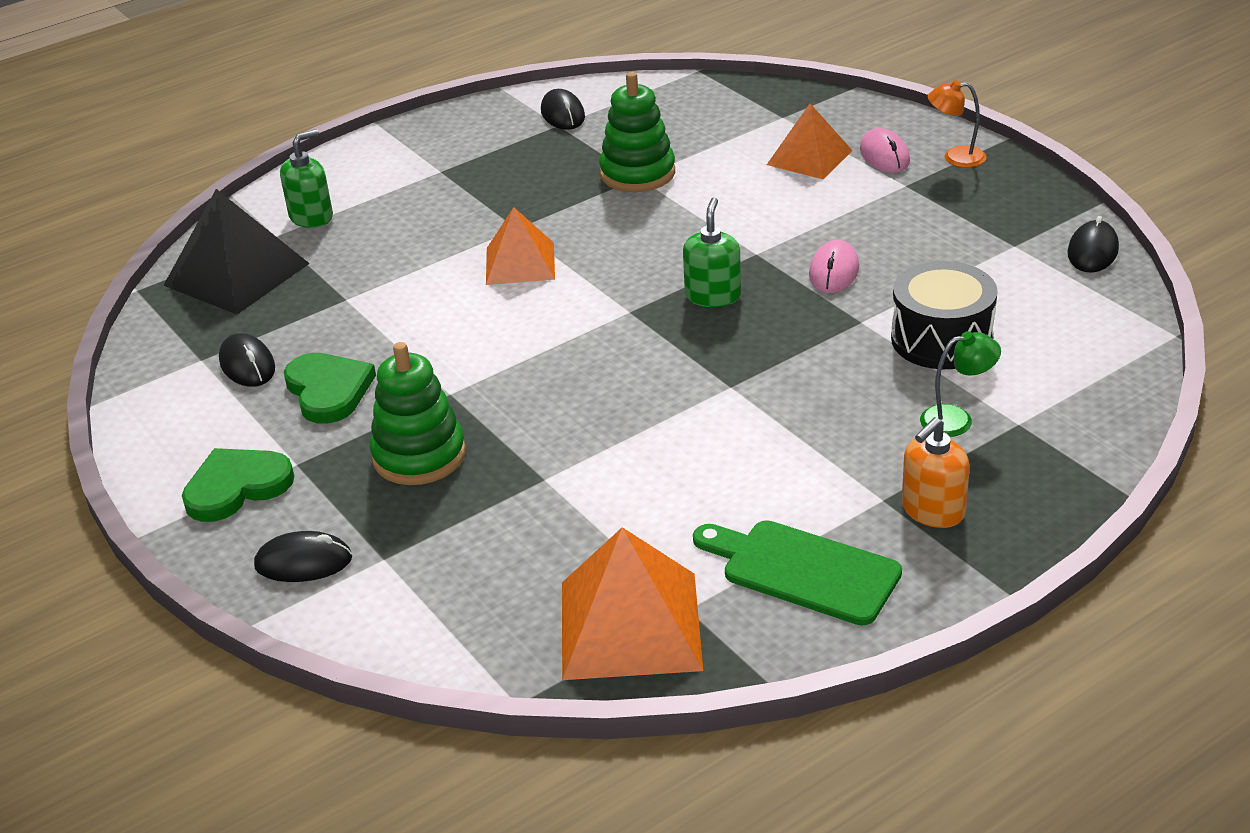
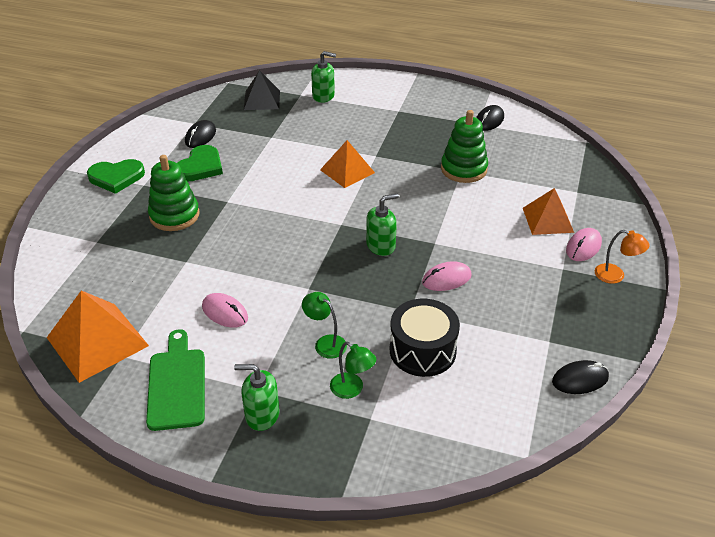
camera: 50 degrees right, 5 degrees up
black pyramid [163,189,310,314] -> black pyramid [244,70,280,110], size x0.66
green heart [182,448,295,522] -> green heart turned 150 degrees clockwise [87,159,145,194]
black mouse [254,531,352,582] -> none
orange soap dispenser [902,417,970,528] -> green soap dispenser [234,364,280,431]
orange lamp [928,80,987,168] -> orange lamp turned 150 degrees clockwise [595,230,650,284]
none -> pink mouse [202,293,248,328]
none -> green lamp [302,292,347,359]

